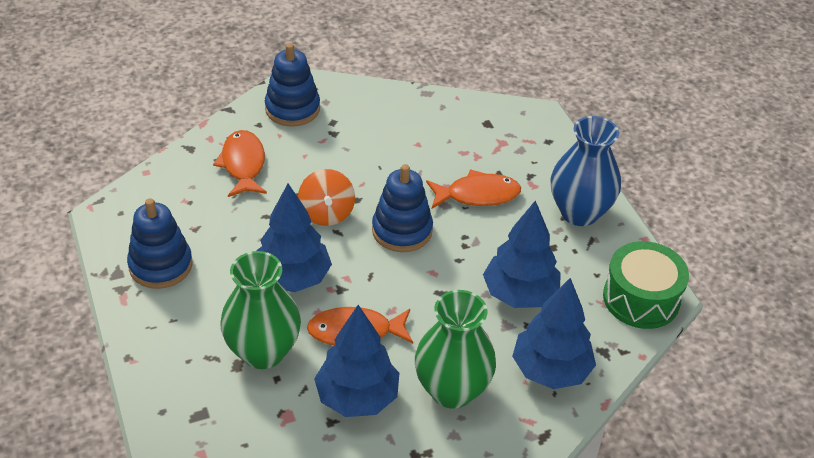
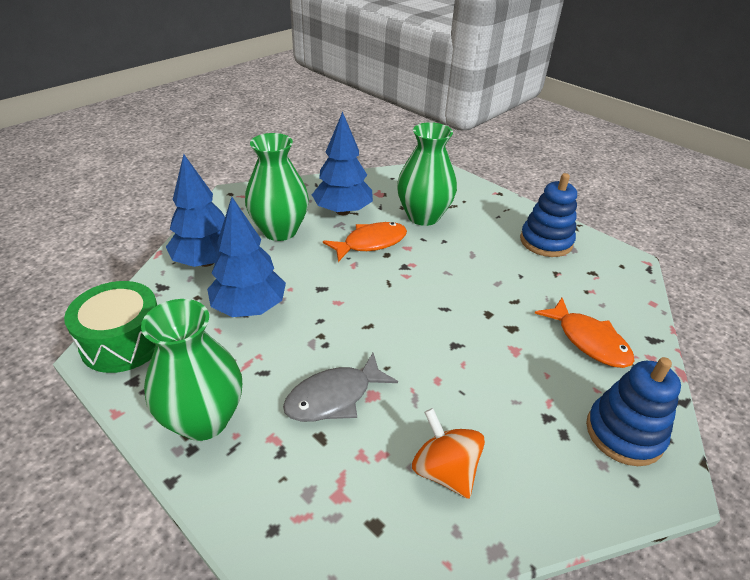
camera: 155 degrees right, 5 degrees down
blue tree [257,183,332,292] -> none
orange spinning top [298,169,355,226] -> orange spinning top moved to [412,408,485,499]
blue stacking toy [372,164,433,252] -> none
orange fish [426,169,521,209] -> grey fish [283,353,398,422]
blue vase [550,116,621,226] -> green vase [141,299,242,441]

